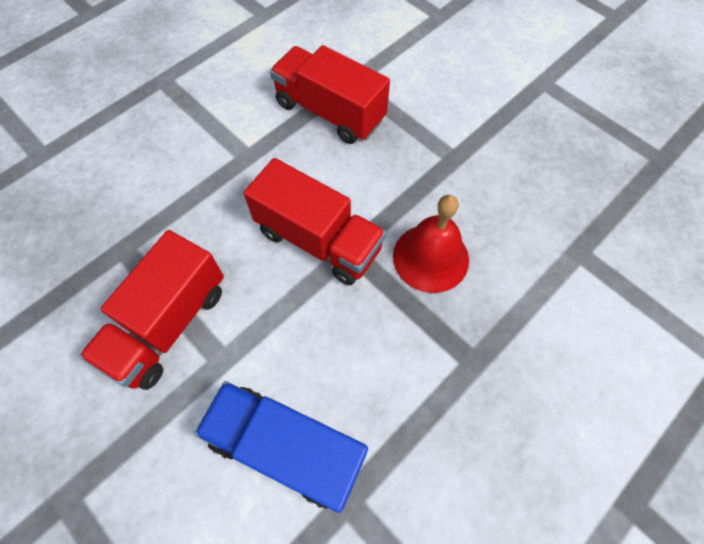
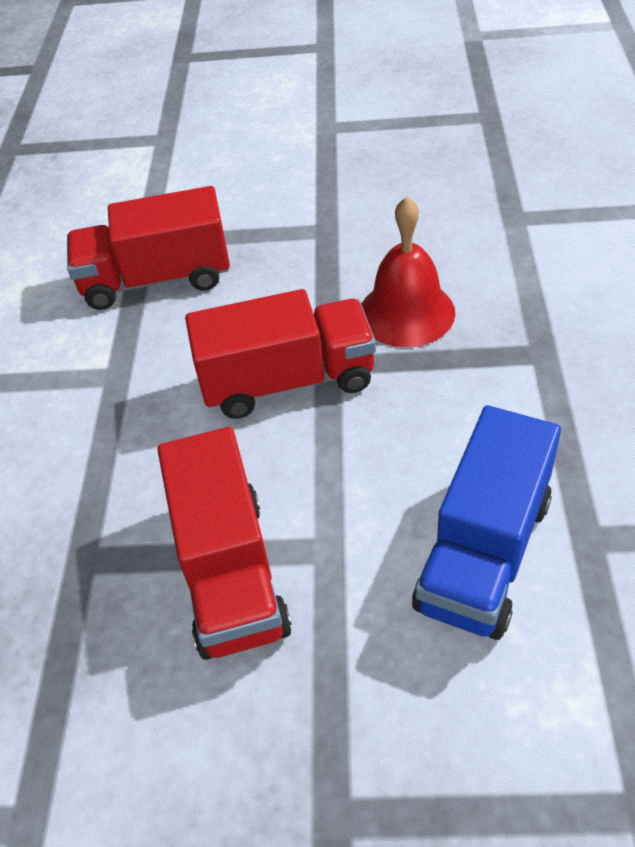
camera: 40 degrees left, 15 degrees down
blue truck [194,381,368,513] -> blue truck turned 45 degrees counterclockwise [412,405,561,640]

